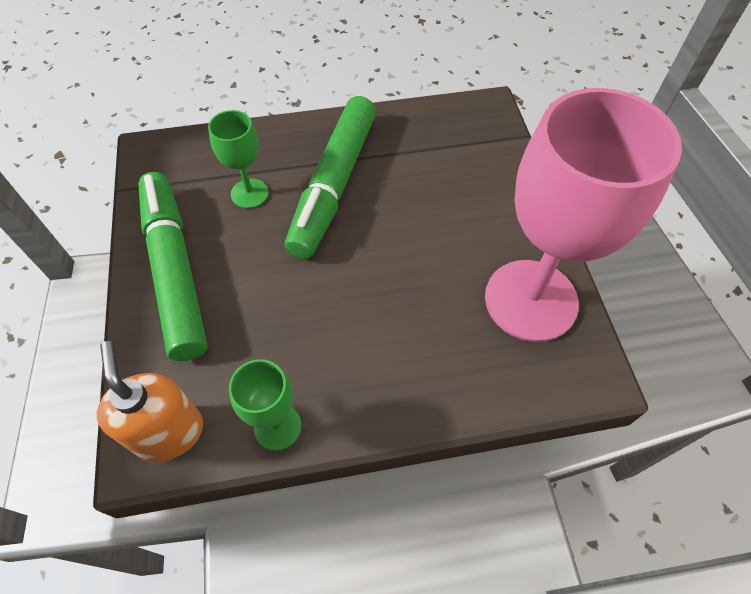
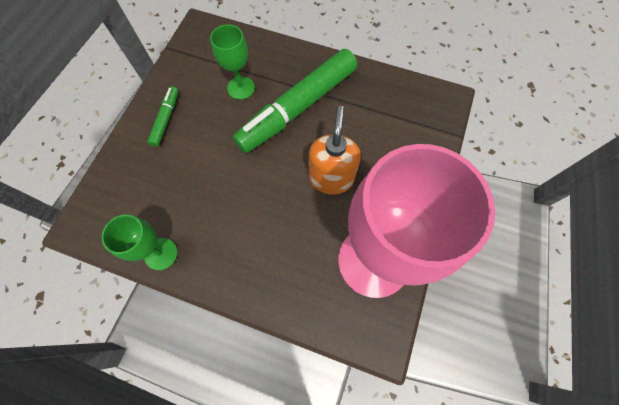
camera: 30 degrees right, 10 degrees up
orange soap dispenser [97,341,203,462] -> orange soap dispenser moved to [309,106,361,195]
green marker [138,172,208,361] -> green marker [147,86,178,147], size x0.44

